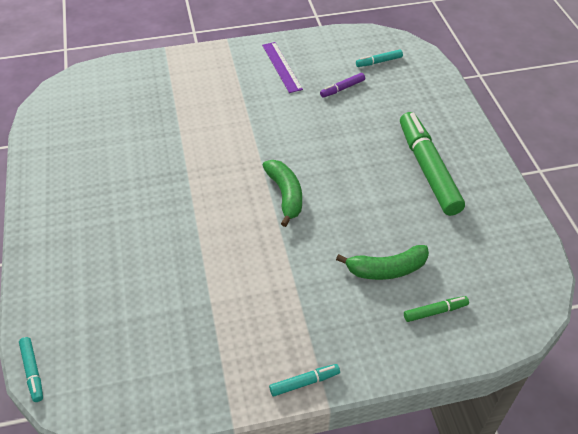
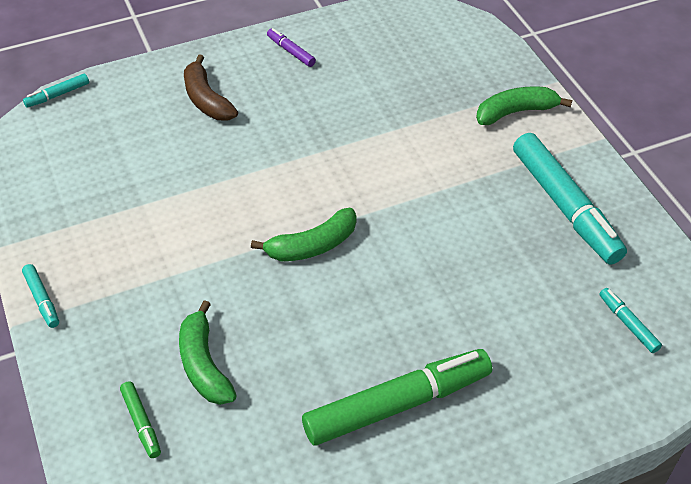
camera: 80 degrees right, 0 degrees up
purple ruler [262,42,303,93] -> turquoise marker [513,133,627,264]
purple marker [320,73,365,98] -> purple marker moved to [267,28,316,67]
none -> brown banana [184,54,238,121]
none -> green banana [476,86,572,125]

